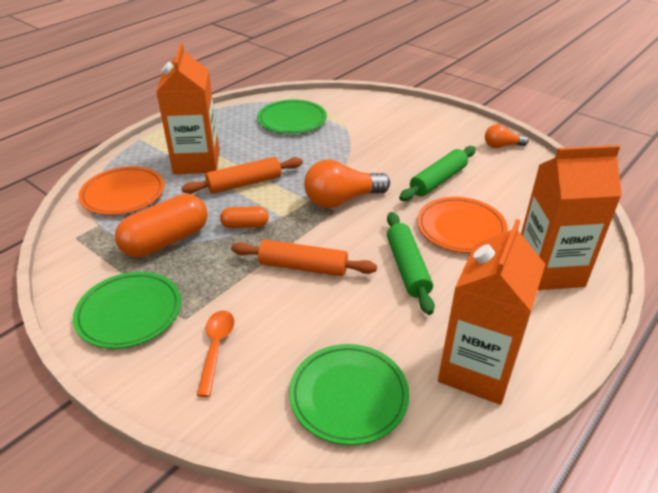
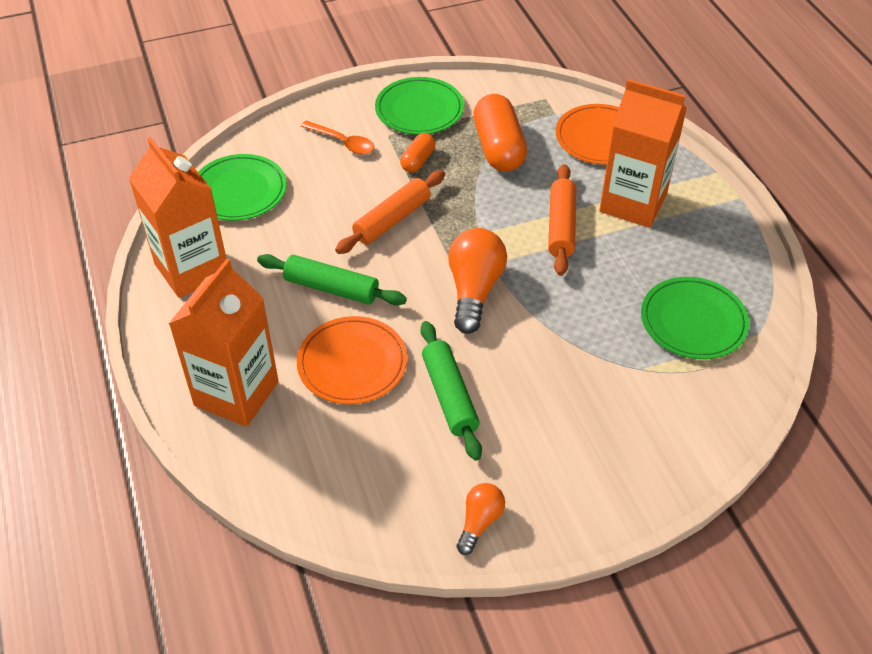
camera: 120 degrees right, 10 degrees up
orange capsule [220,206,269,228] -> orange capsule moved to [400,133,435,173]

